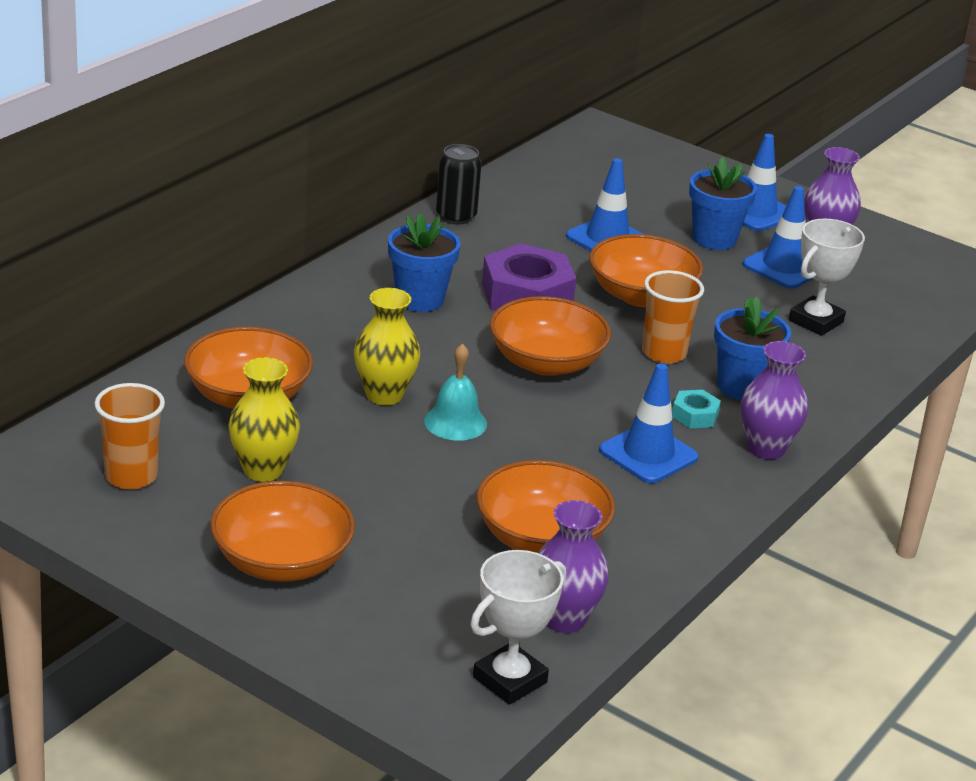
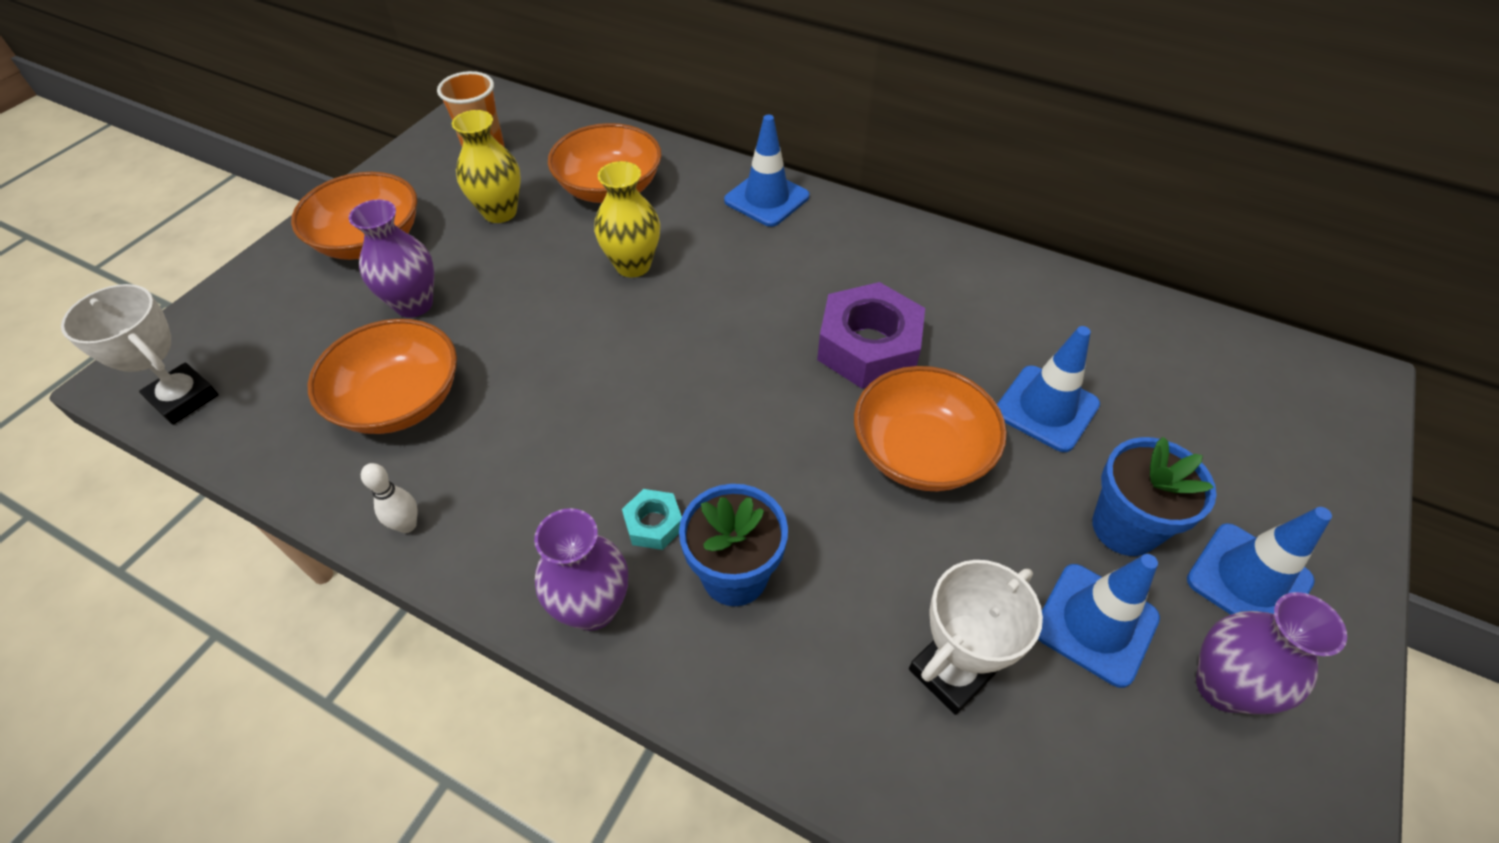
camera: 85 degrees right, 20 degrees up
blue flower pot [388,213,460,312] -> none
turquoise bell [424,344,487,441] -> none
black can [436,144,482,224] -> none
orange bowl [490,296,611,376] -> none
purple vase [538,500,609,633] -> purple vase moved to [349,199,434,318]
blue traffic cone [599,363,698,483] -> blue traffic cone moved to [724,115,809,227]
orange cup [642,270,704,364] -> none
white trophy [789,219,865,336] -> white trophy turned 75 degrees counterclockwise [909,560,1043,715]
none -> white bowling pin [361,463,417,533]

